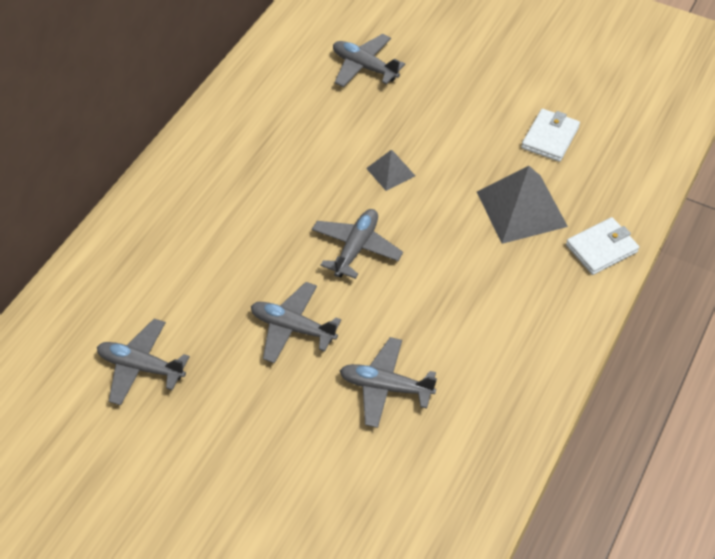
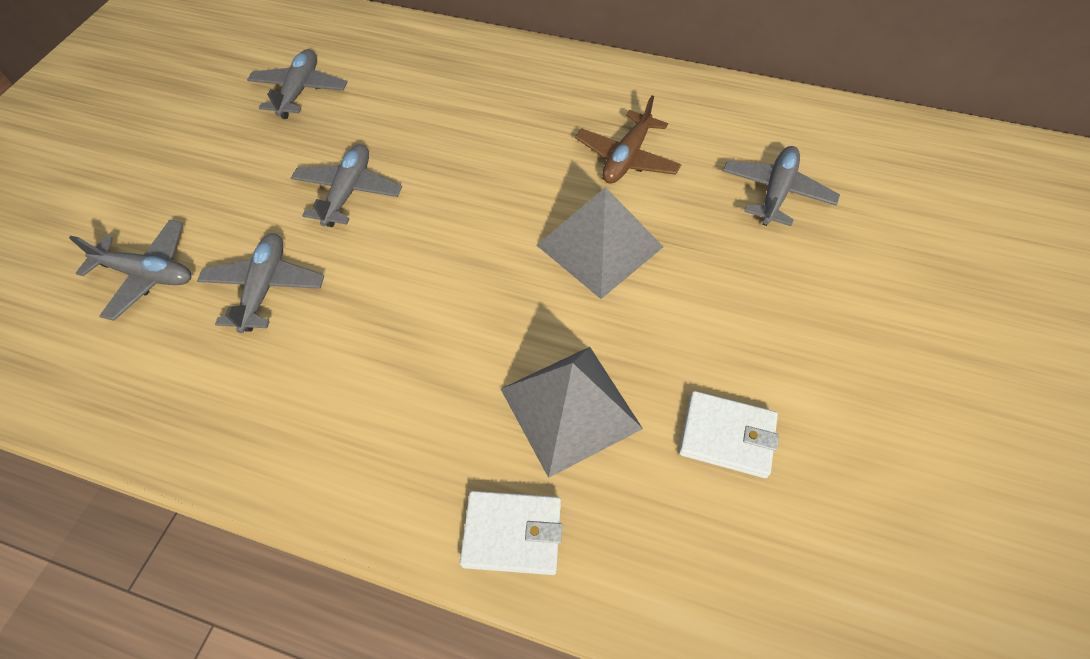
camera: 80 degrees right, 5 degrees up
grey plane [312,209,403,279] -> grey plane moved to [69,220,191,321]
grey pyramid [366,150,415,191] -> grey pyramid [536,187,663,299], size x1.91
white wallet [566,217,639,275] -> white wallet turned 45 degrees counterclockwise [460,491,562,575]
none -> brown plane [575,95,682,184]

